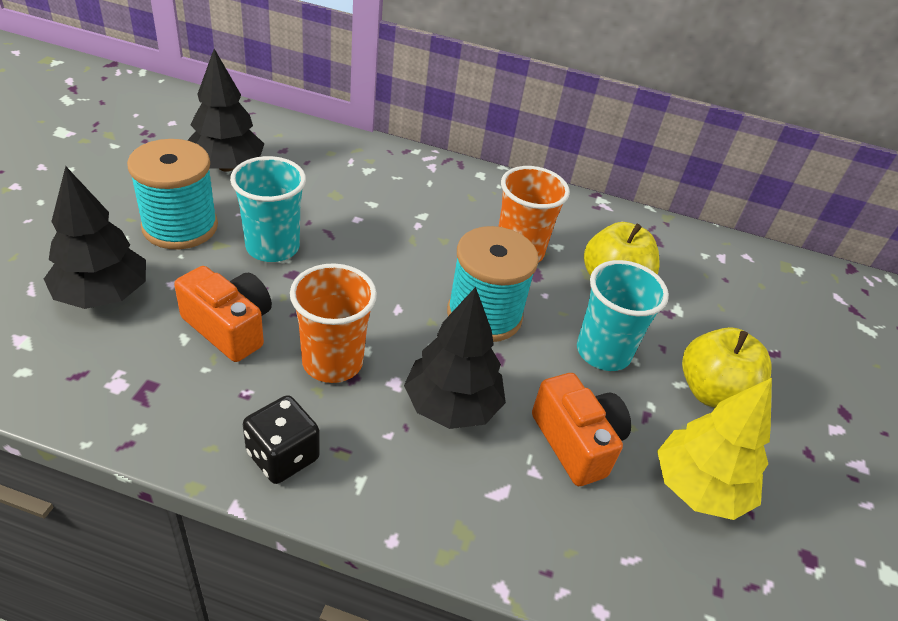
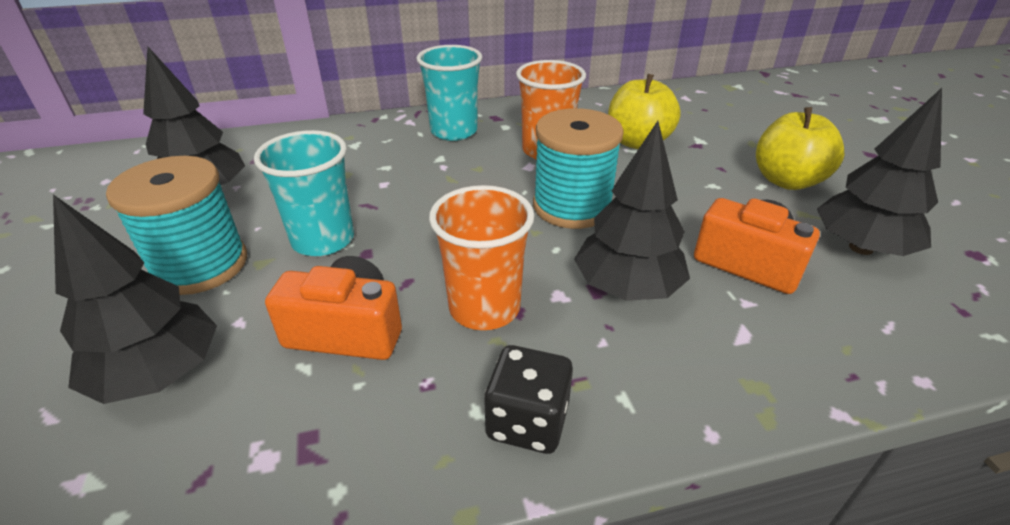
camera: 25 degrees left, 5 degrees down
turquoise cup [577,260,669,371] -> turquoise cup moved to [416,45,482,141]
yellow tree [657,378,772,520] -> black tree [817,88,942,256]

